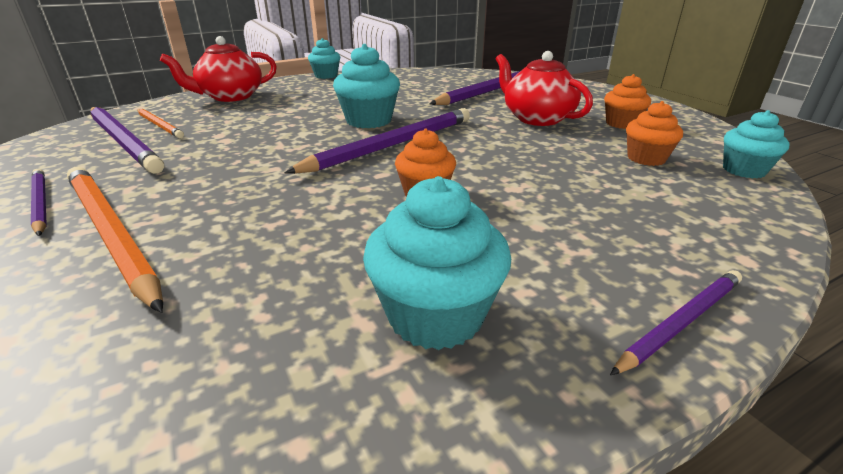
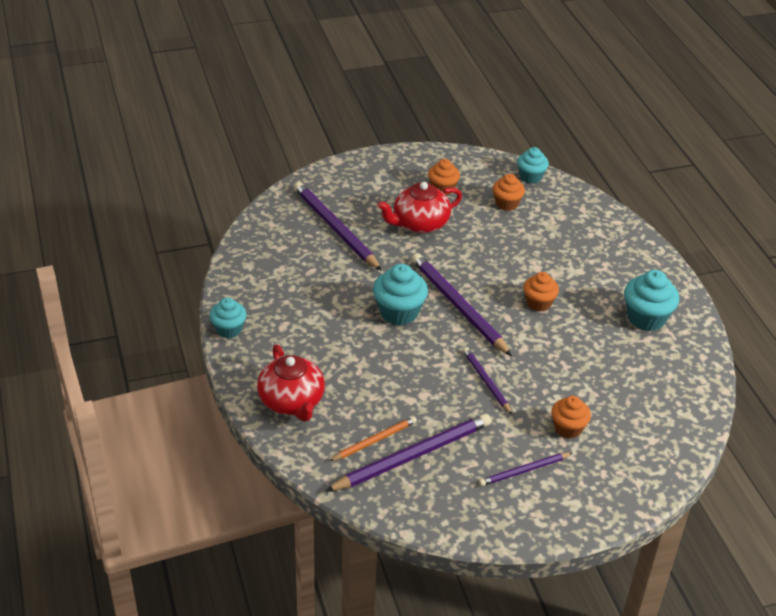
camera: 80 degrees left, 10 degrees up
orange pencil [67,167,163,313] -> orange cupcake [551,396,591,438]
purple pencil [610,270,742,375] -> purple pencil moved to [463,347,512,414]

